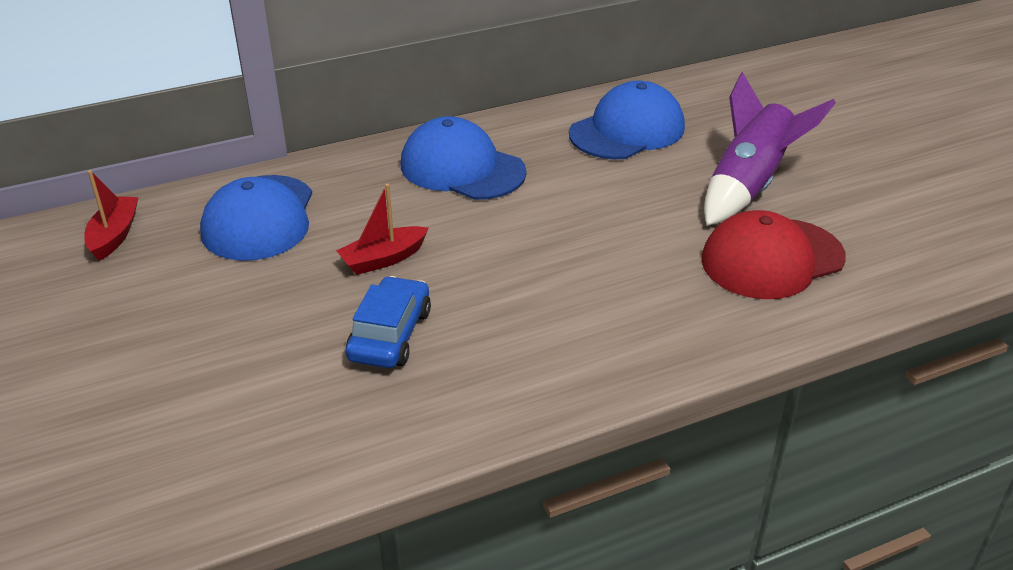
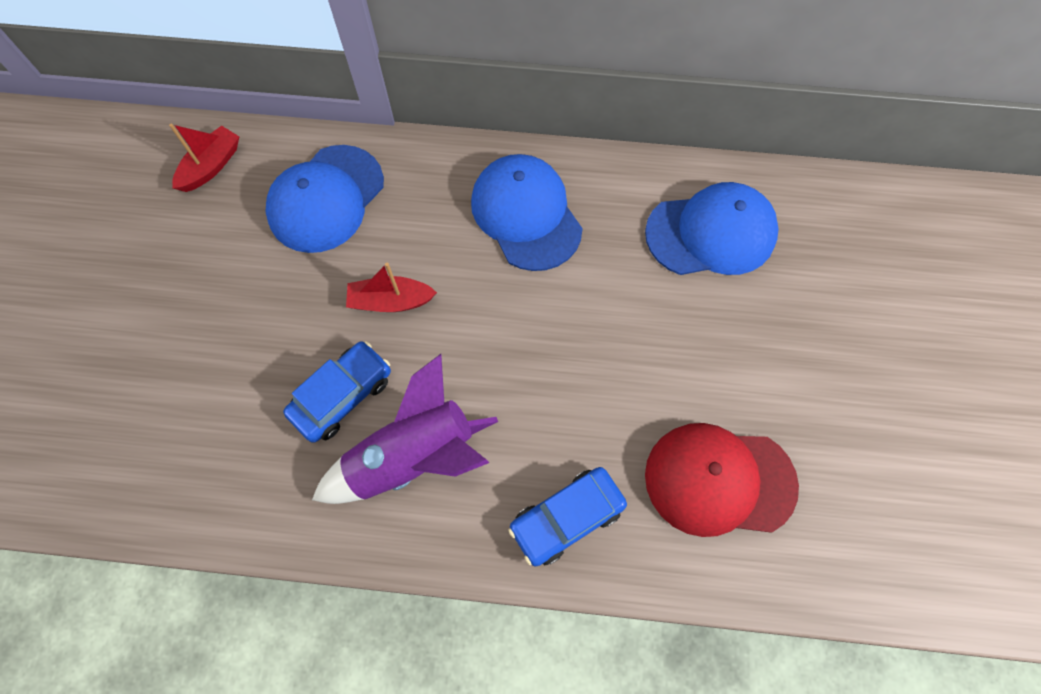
camera: 30 degrees right, 30 degrees up
purple rocket [704,72,836,226] -> purple rocket moved to [312,354,498,504]
none -> blue car [508,467,627,567]

